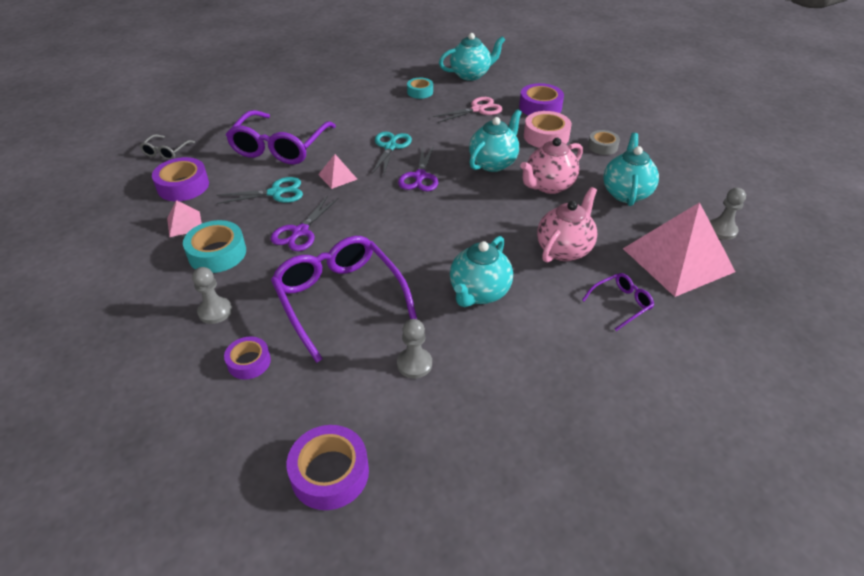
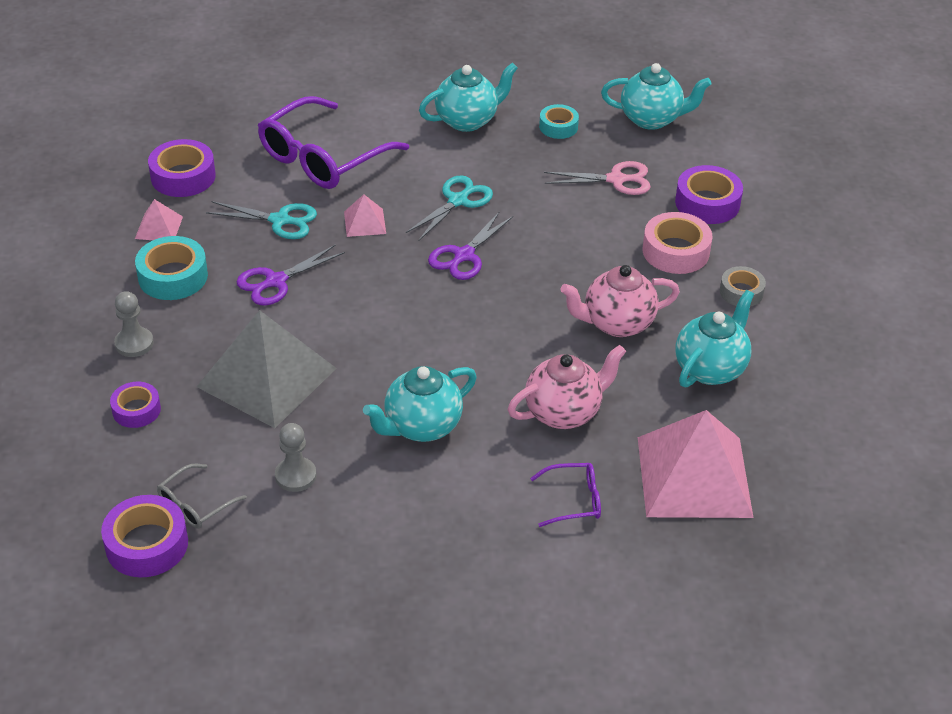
camera: 25 degrees right, 0 degrees up
grey glasses [139,134,195,160] -> grey glasses moved to [157,464,247,528]
purple glasses [271,236,418,363] -> grey pyramid [197,310,337,428]
turquoise teapot [469,109,522,172] -> turquoise teapot moved to [419,63,518,132]
grey pawn [710,188,746,240] -> none

